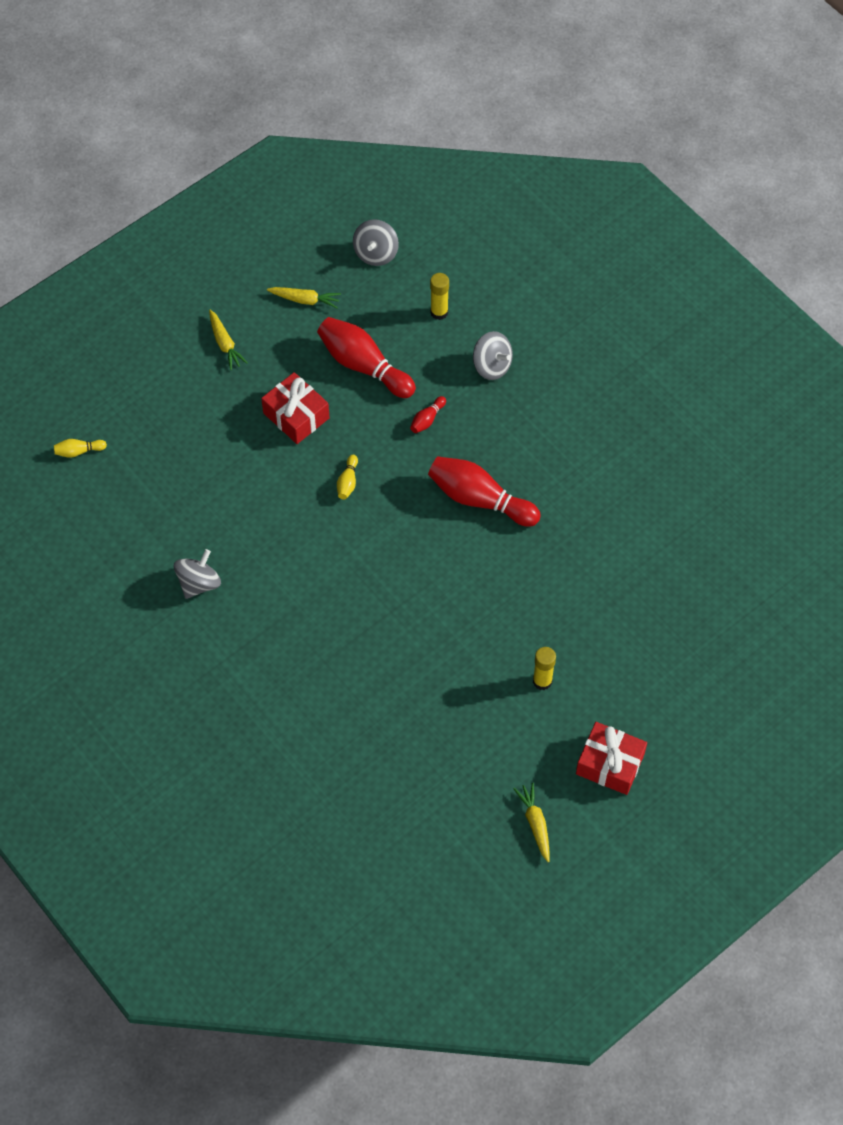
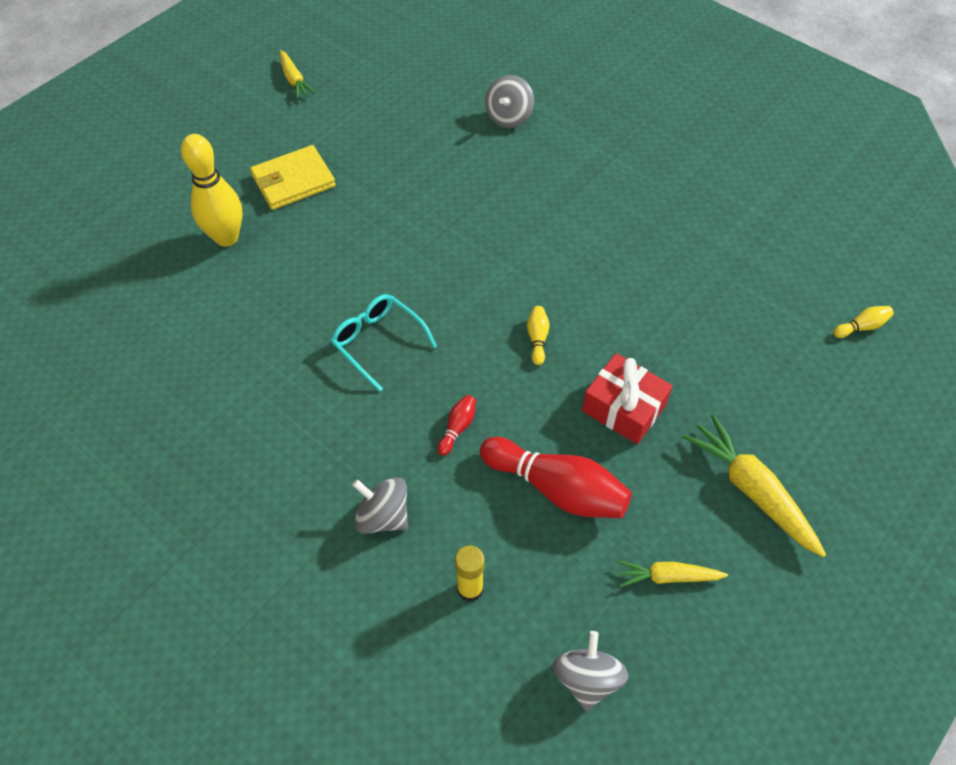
camera: 170 degrees right, 5 degrees down
grey spinning top [174,549,221,599] -> grey spinning top moved to [485,75,534,128]
yellow carrot [209,310,248,370] -> yellow carrot [683,414,826,557], size x1.69
red bowling pin [428,456,541,527] -> turquoise glasses [331,294,437,392]
yellow glue stick [533,647,556,690] -> yellow wallet [250,145,336,210]
red gift [576,722,647,795] -> none
none -> yellow bowling pin [181,134,243,247]

